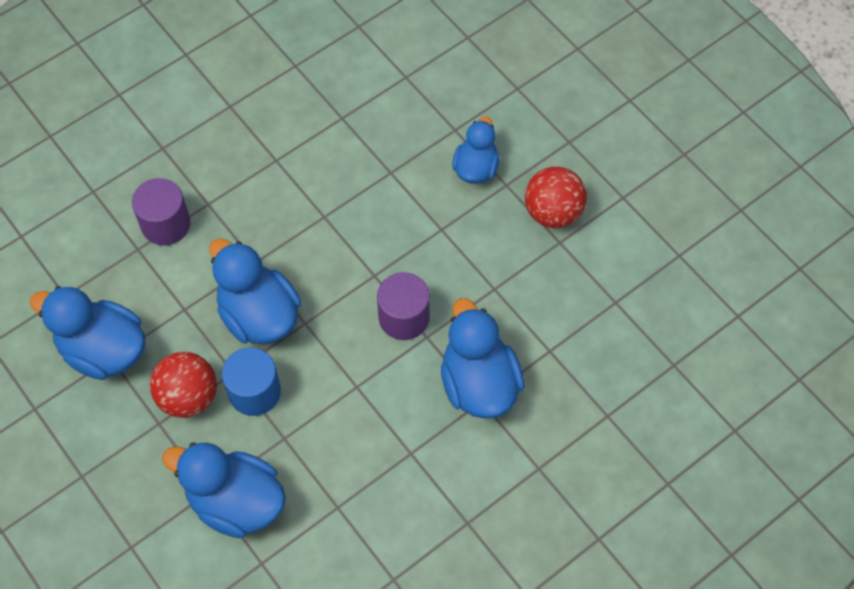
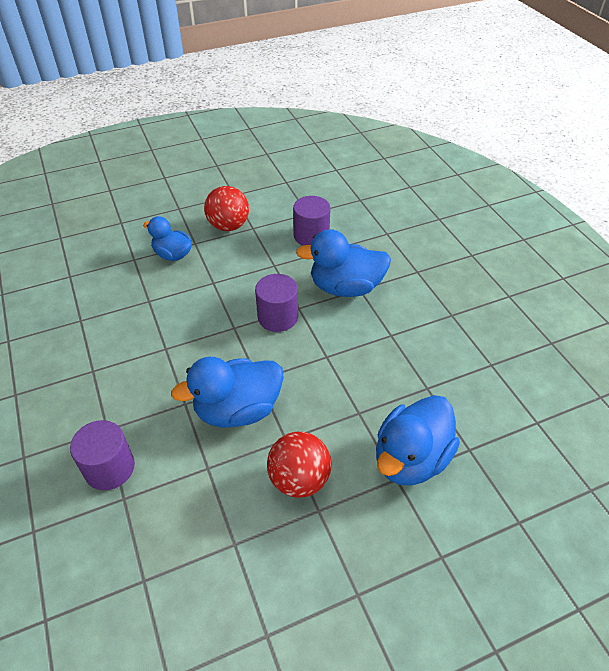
camera: 75 degrees left, 15 degrees down
blue duck [29,286,146,380] -> none
blue cylinder [222,347,281,416] -> none
none -> purple cylinder [293,196,330,246]

